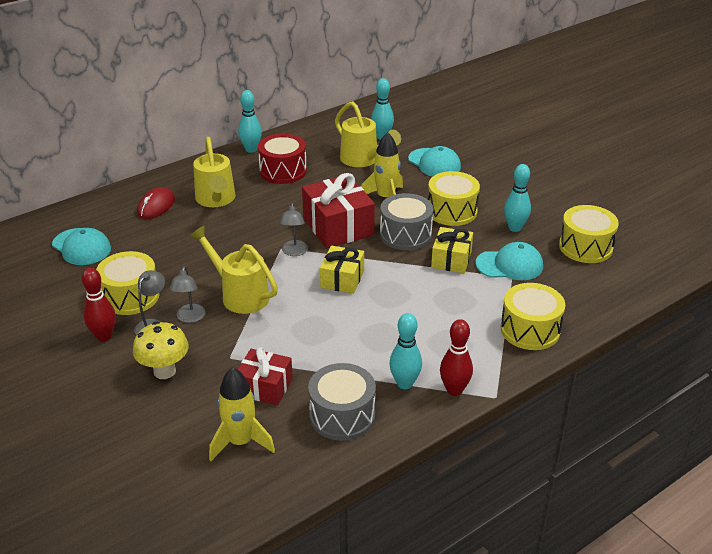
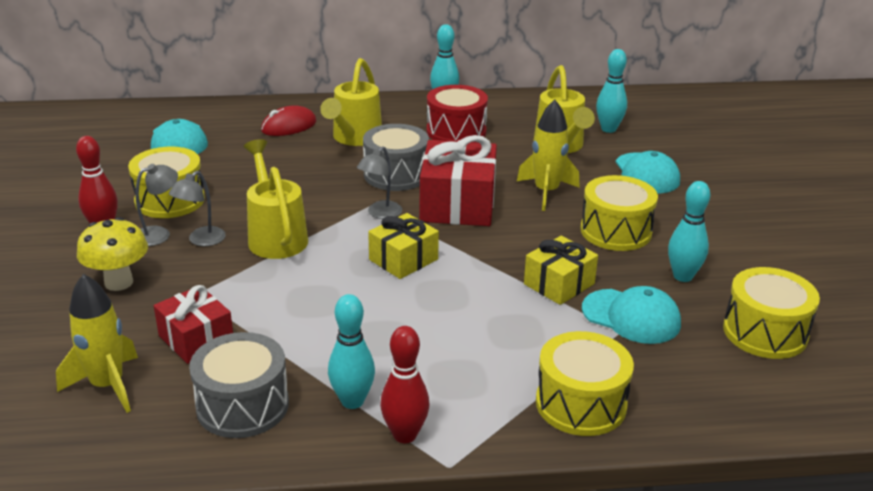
camera: 30 degrees right, 5 degrees down
grey drum [380,193,433,250] -> grey drum moved to [363,124,429,191]

